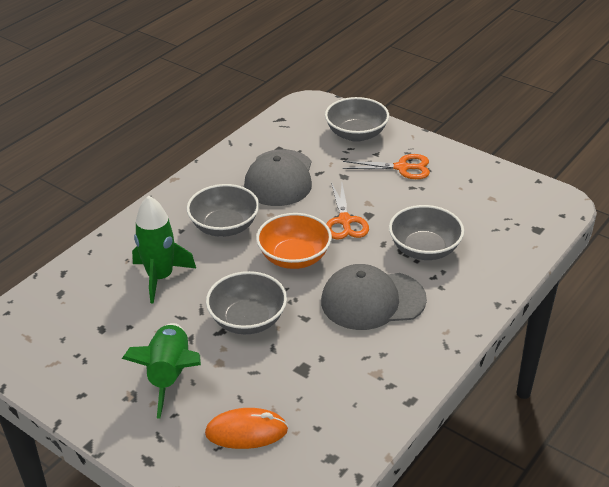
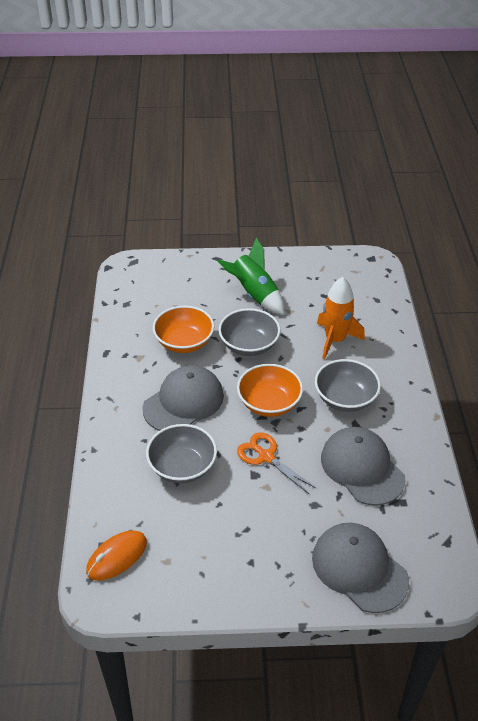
camera: 140 degrees right, 5 degrees up
green rocket [132,195,196,304] -> orange rocket [317,277,365,359]
orange mouse [205,408,288,449] -> orange mouse moved to [86,530,147,581]
grey bowl [325,97,389,142] -> grey cap [312,523,409,613]
orange scissors [343,154,430,179] -> none
none -> orange bowl [153,306,214,353]

